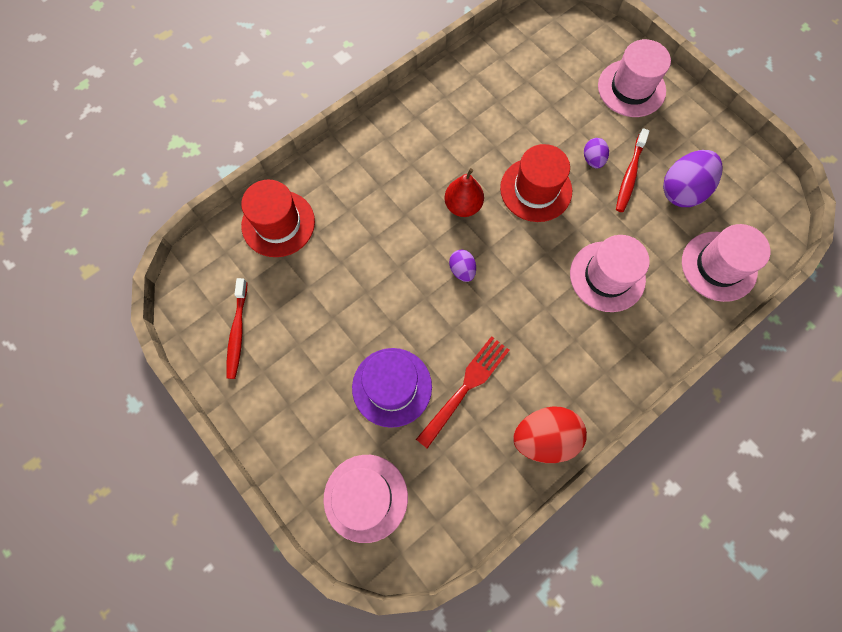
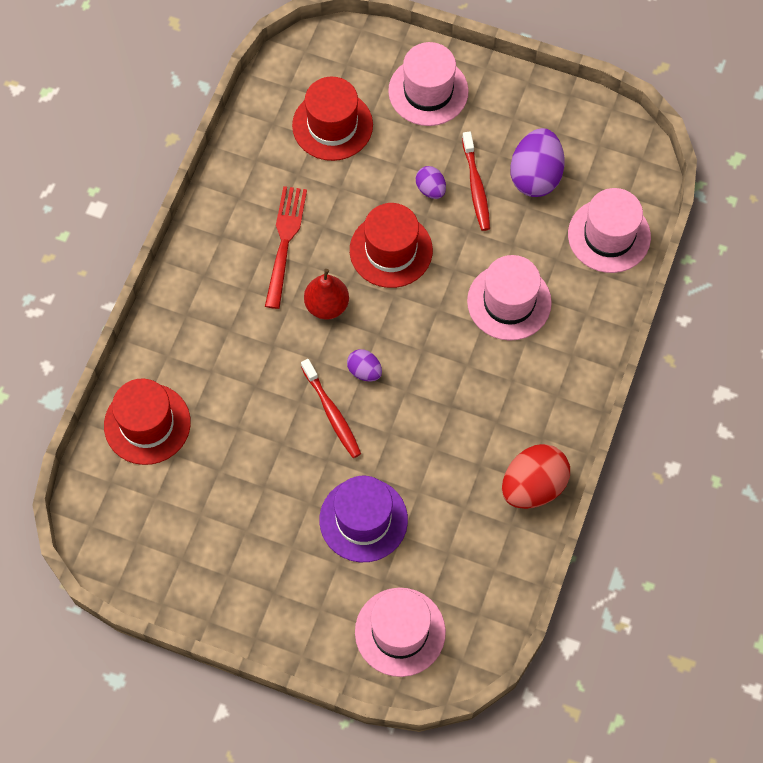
camera: 30 degrees left, 5 degrees down
red toothbrush [226,278,247,379] -> red toothbrush moved to [301,359,361,458]
red fork [416,336,510,449] -> red fork moved to [265,186,307,309]
none -> red hat [292,77,373,161]

